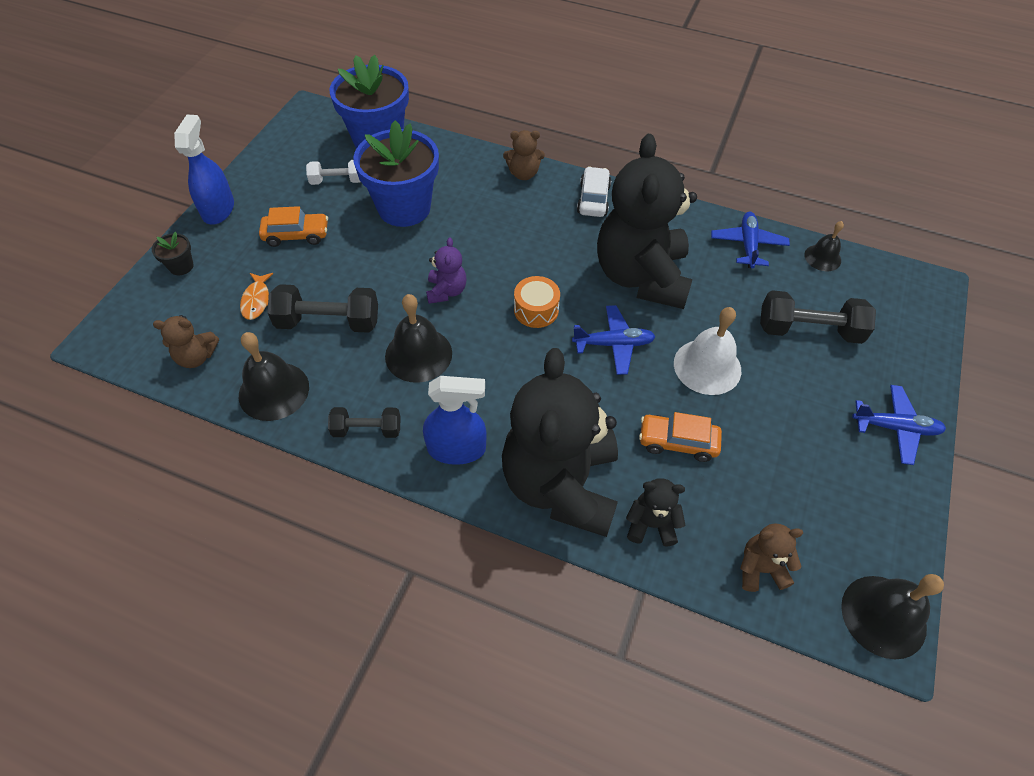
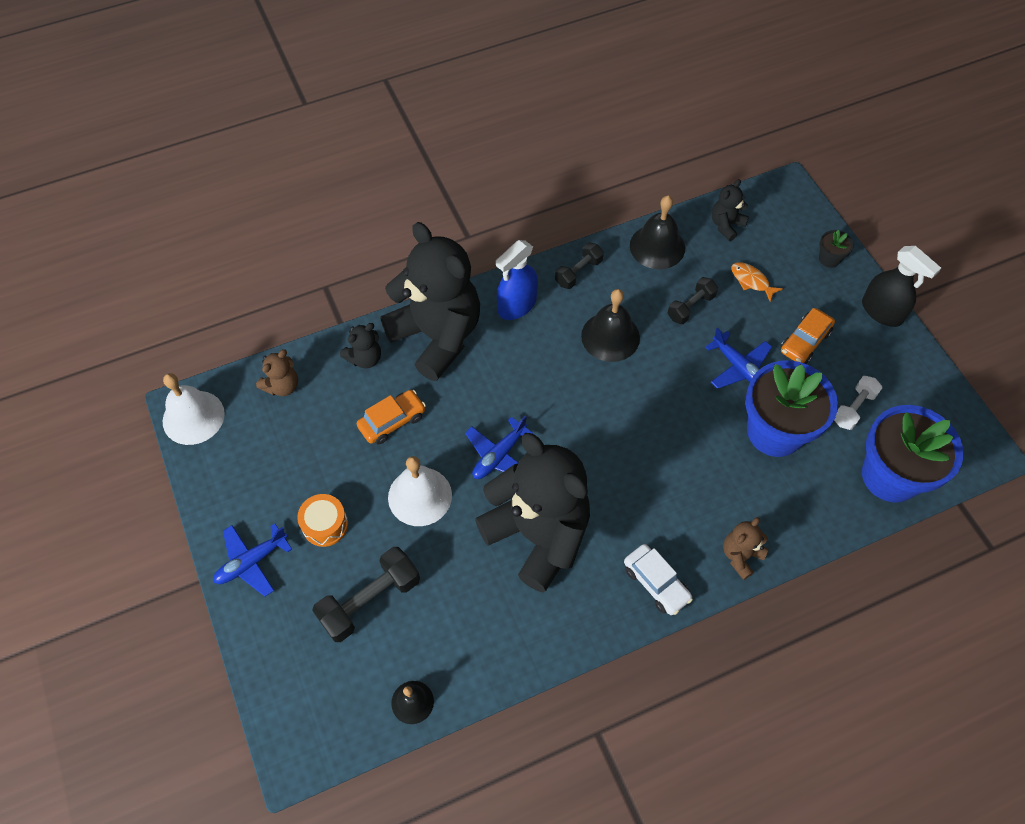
camera: 135 degrees right, 5 degrees up
brown teddy bear [153,315,219,368] -> black teddy bear [712,179,749,241]
blue spray bottle [174,115,234,225] -> black spray bottle [862,246,941,327]
black dumbbell [268,284,378,333] -> black dumbbell [667,277,718,324], size x0.61
purple teddy bear [426,237,467,304] -> none
orange drum [514,276,560,328] -> orange drum moved to [297,494,348,547]
blue plane [711,212,790,268] -> blue plane moved to [705,328,772,389]
black bell [841,574,944,659] -> white bell [163,373,225,445]

